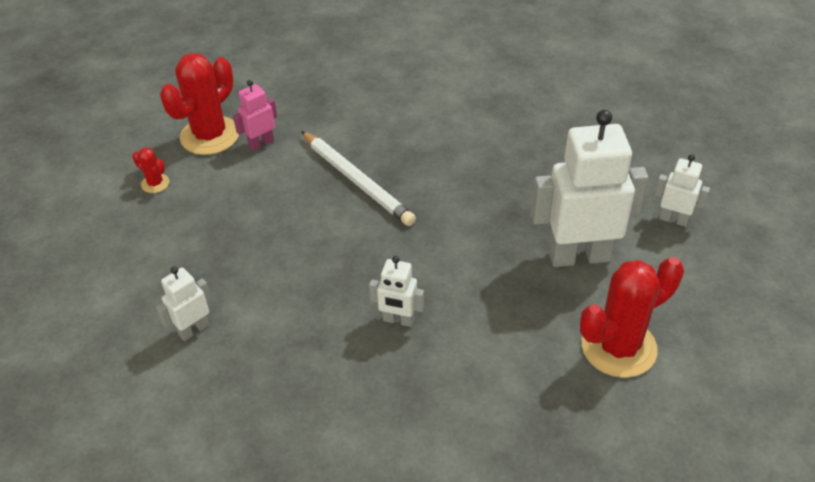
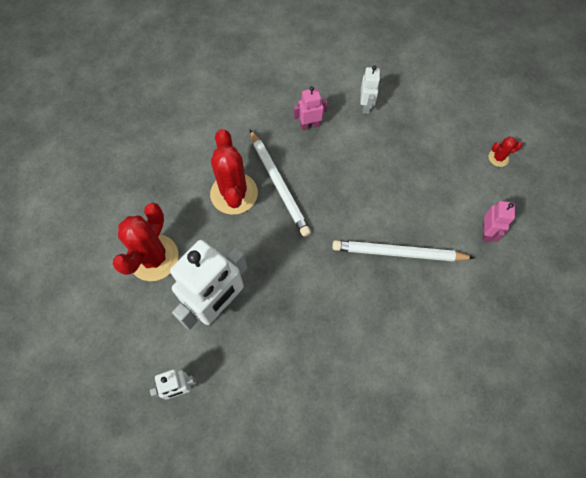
camera: 135 degrees right, 20 degrees up
red cactus [160,53,239,155] -> red cactus moved to [210,129,258,215]
white robot [369,256,424,327] -> white pencil [250,130,311,237]
none -> pink robot [293,86,328,130]

